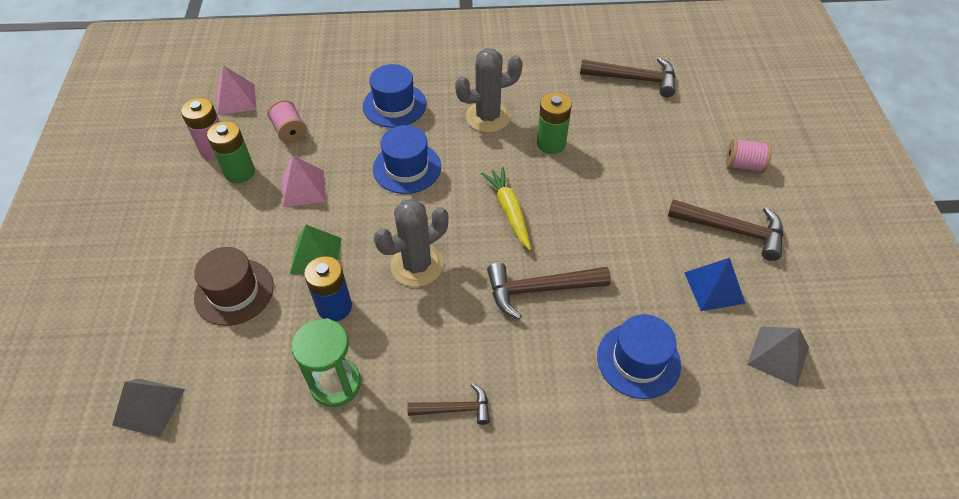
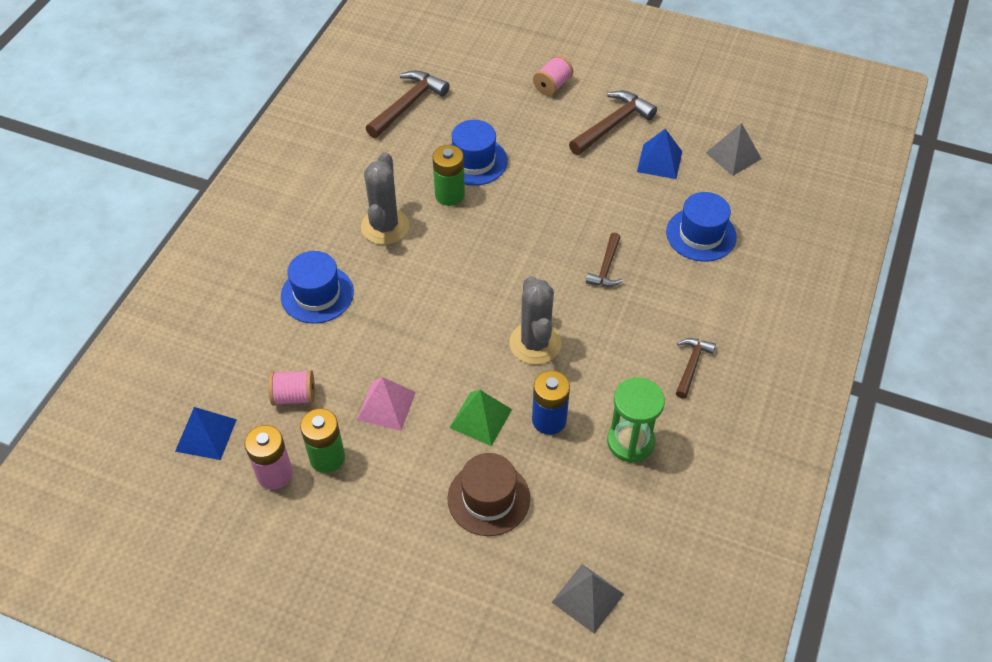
camera: 65 degrees left, 0 degrees up
pink pyramid [217,65,256,116] -> blue pyramid [175,407,237,460]
blue hat [373,125,441,194] -> blue hat moved to [450,120,508,186]
yellow carrot [481,167,531,251] -> none
brown hammer [487,263,611,319] -> brown hammer [586,233,623,287], size x0.61

